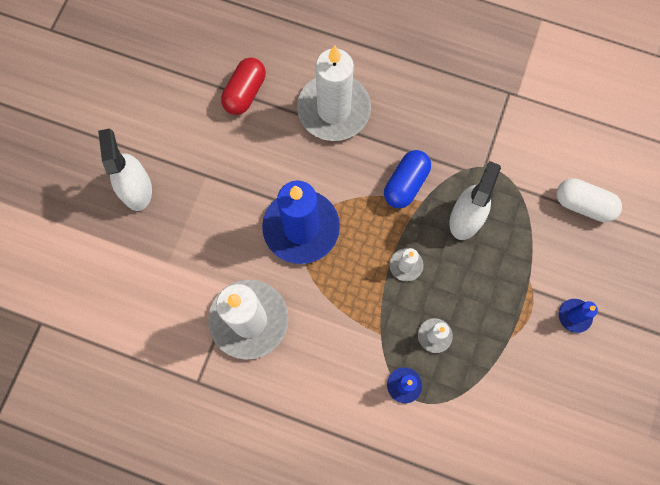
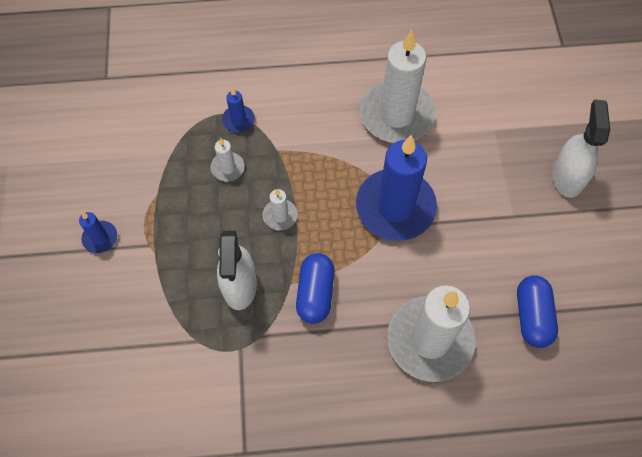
camera: 155 degrees right, 10 degrees down
white spray bottle [98,128,152,211] -> white spray bottle turned 135 degrees counterclockwise [552,99,610,198]
red capsule [221,57,266,115] -> blue capsule [517,275,558,348]
white capsule [557,178,622,222] -> none

